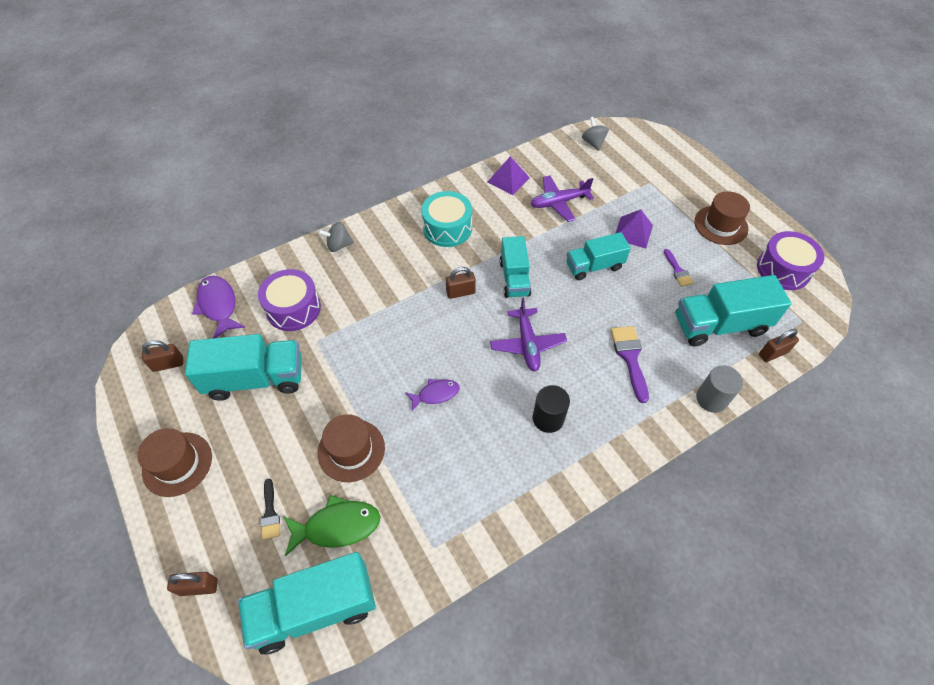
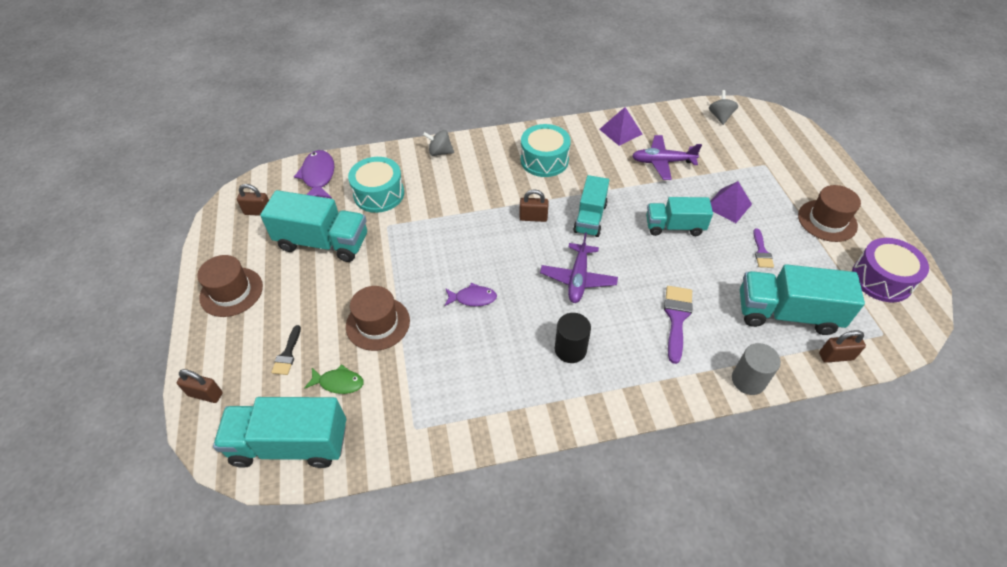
camera: 20 degrees right, 5 degrees down
purple drum [258,269,321,331] -> turquoise drum [348,157,404,213]
green fish [283,495,381,556] -> green fish [304,364,364,394], size x0.63

